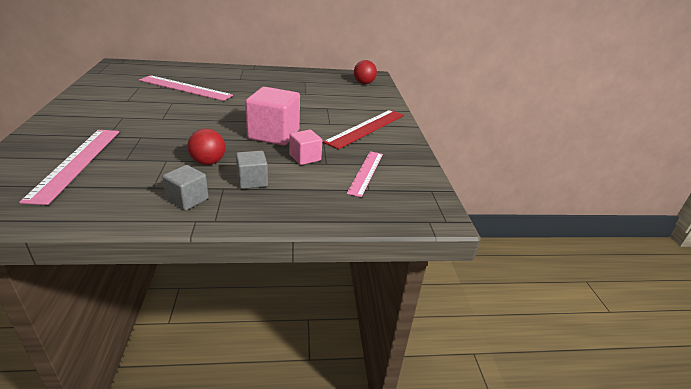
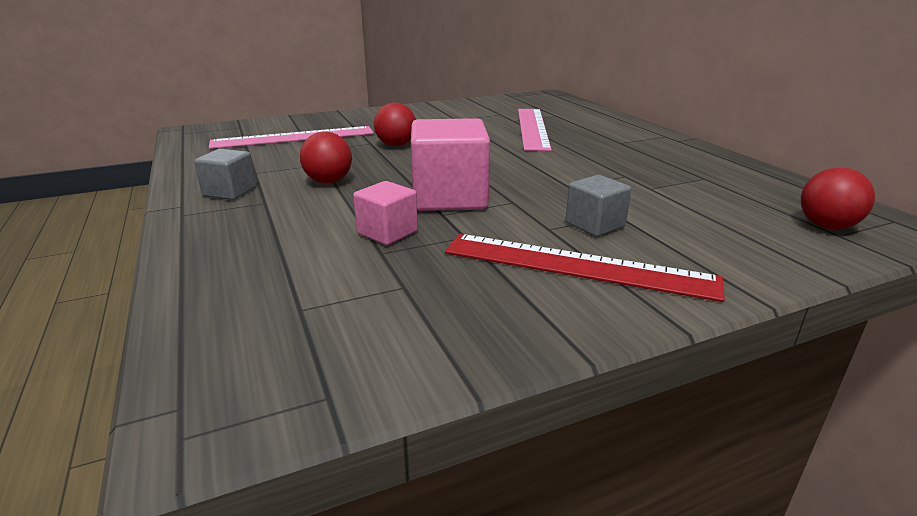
camera: 75 degrees right, 5 degrees down
grey cube [236,151,268,189] -> grey cube moved to [566,175,631,237]
pink ruler [346,151,383,197] -> none
none -> red ball [374,103,416,146]

